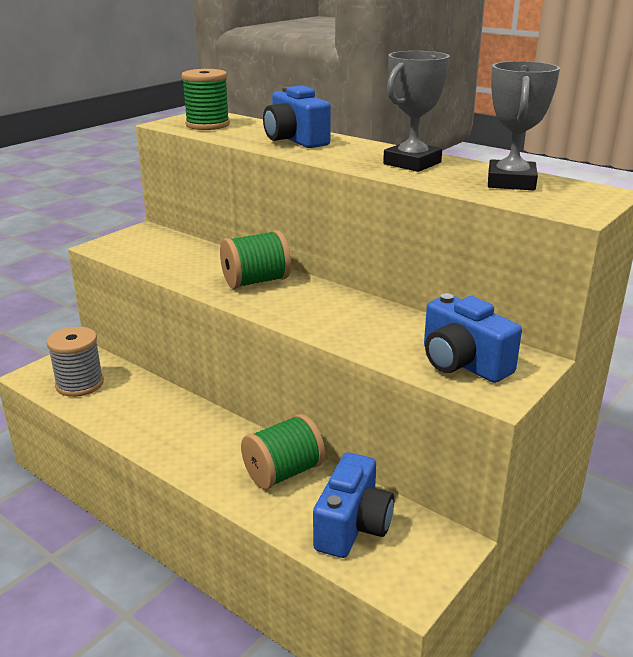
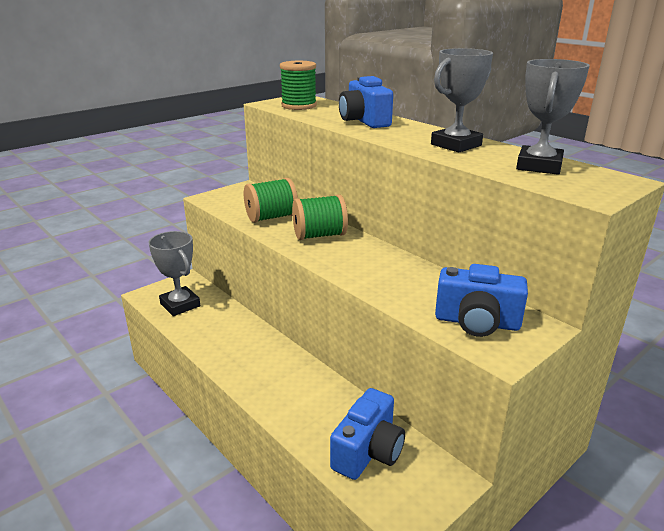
camera: 10 degrees right, 0 degrees up
grey spool [47,327,104,397] -> grey trophy [148,231,200,316]
green spool [241,414,325,490] -> green spool moved to [244,178,298,223]
blue camera [424,293,522,383] -> blue camera turned 45 degrees counterclockwise [435,264,528,337]

